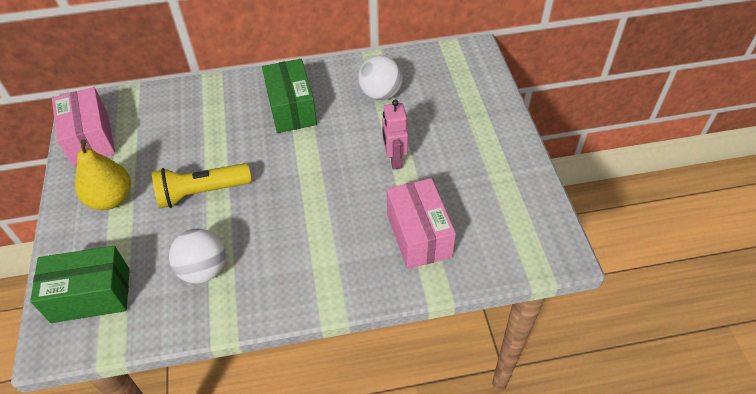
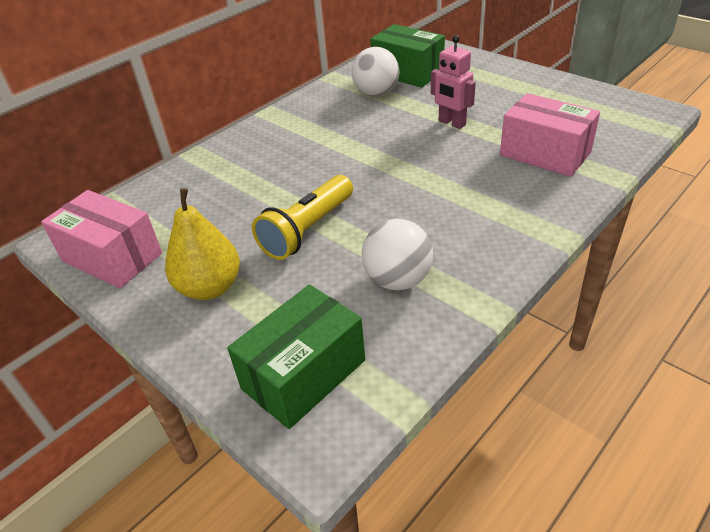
camera: 35 degrees left, 10 degrees down
green box [262,59,317,133] -> green box moved to [370,24,445,88]

